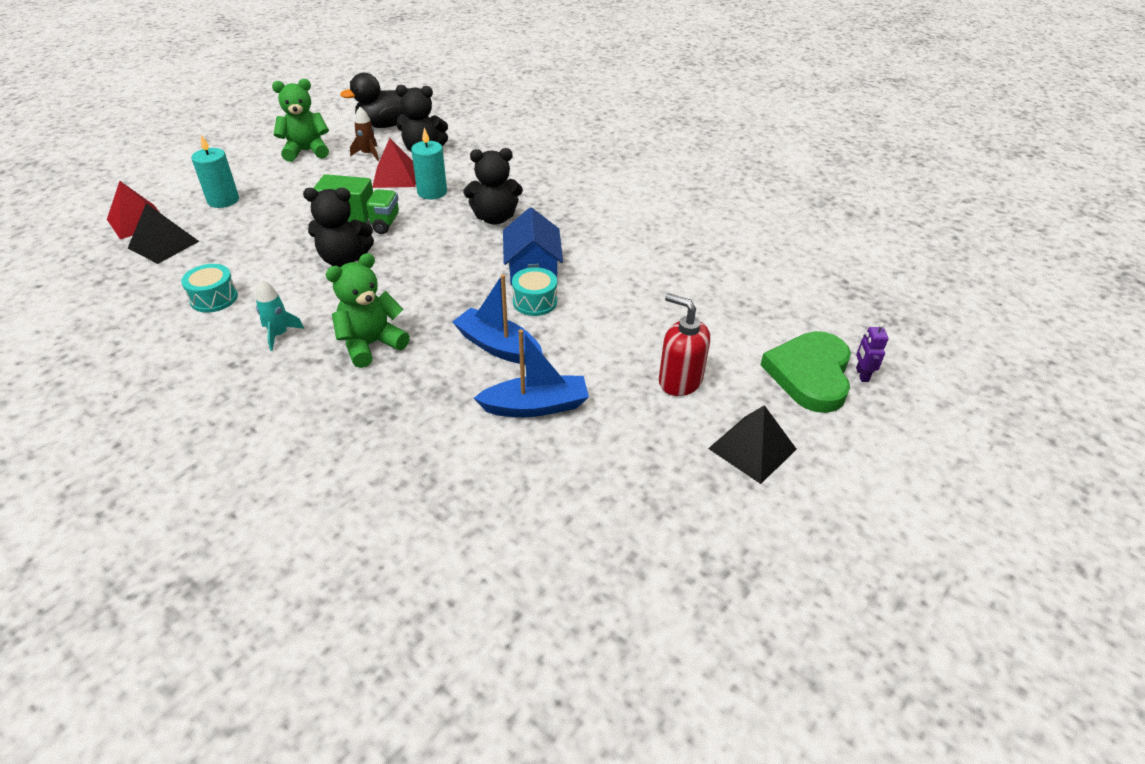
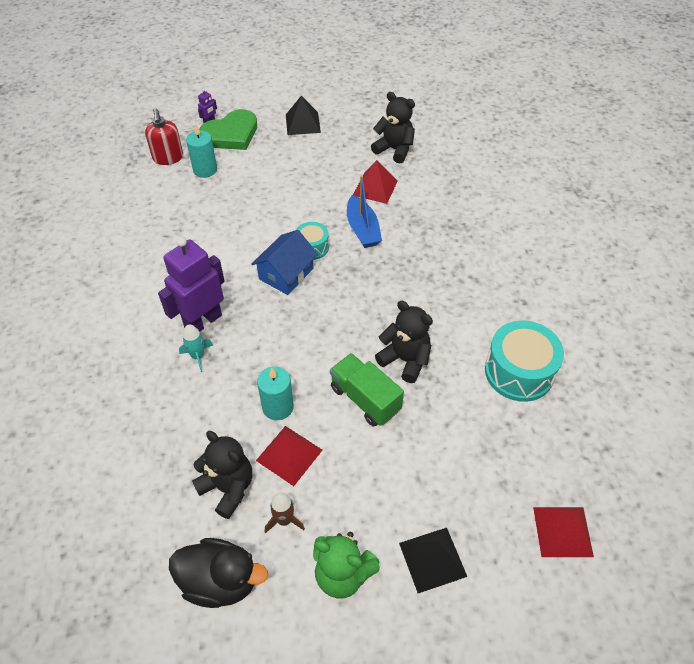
camera: 140 degrees left, 10 degrees up
black pyramid [128,203,199,264] -> black pyramid moved to [399,528,467,593]
turquoise drum [181,264,238,313] -> turquoise drum [485,320,564,402], size x1.80
turquoise candle [191,135,239,208] -> turquoise candle moved to [186,124,217,178]
turquoise rocket [256,280,304,351] -> turquoise rocket moved to [179,324,213,372]
green teddy bear [326,253,410,368] -> none
black teddy bear [463,148,523,225] -> black teddy bear moved to [371,92,415,164]
blue boat [474,329,589,417] -> red pyramid [353,160,398,204]
red soap dispenser [659,293,710,396] -> red soap dispenser moved to [145,109,183,165]
none -> purple robot [158,237,225,332]

